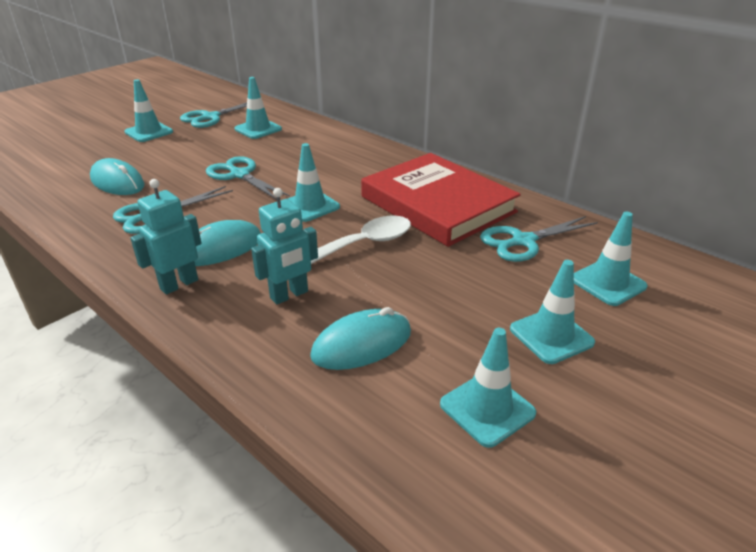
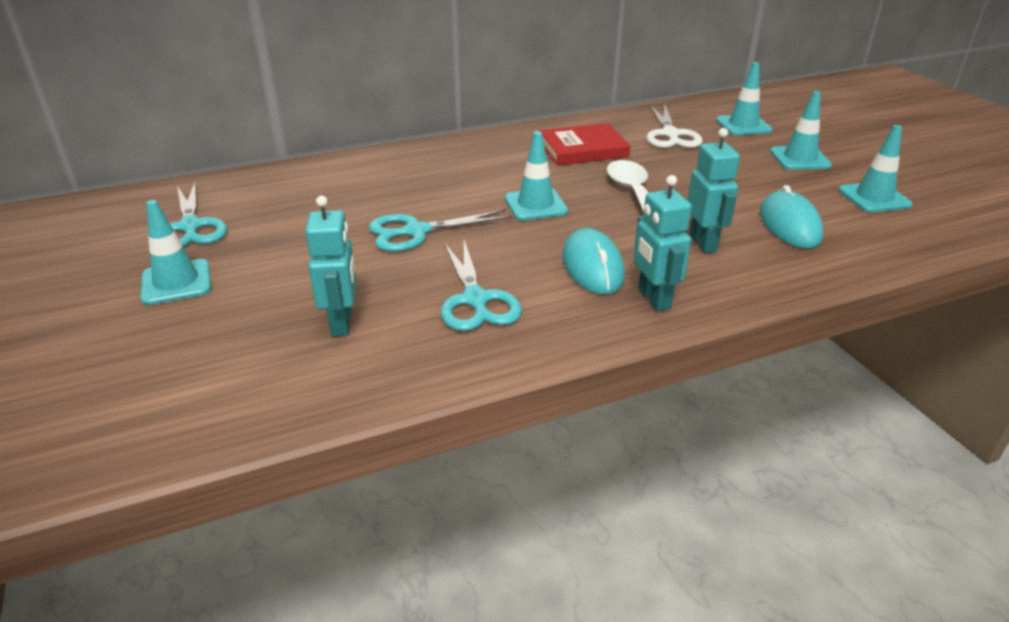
camera: 65 degrees left, 0 degrees up
turquoise mouse [90,158,144,195] -> turquoise robot [305,196,356,336]
turquoise traffic cone [234,77,282,139] -> none
red book [361,153,521,247] -> red book [539,123,631,165], size x0.60
turquoise scissors [480,216,598,262] -> white scissors [647,103,702,148]

